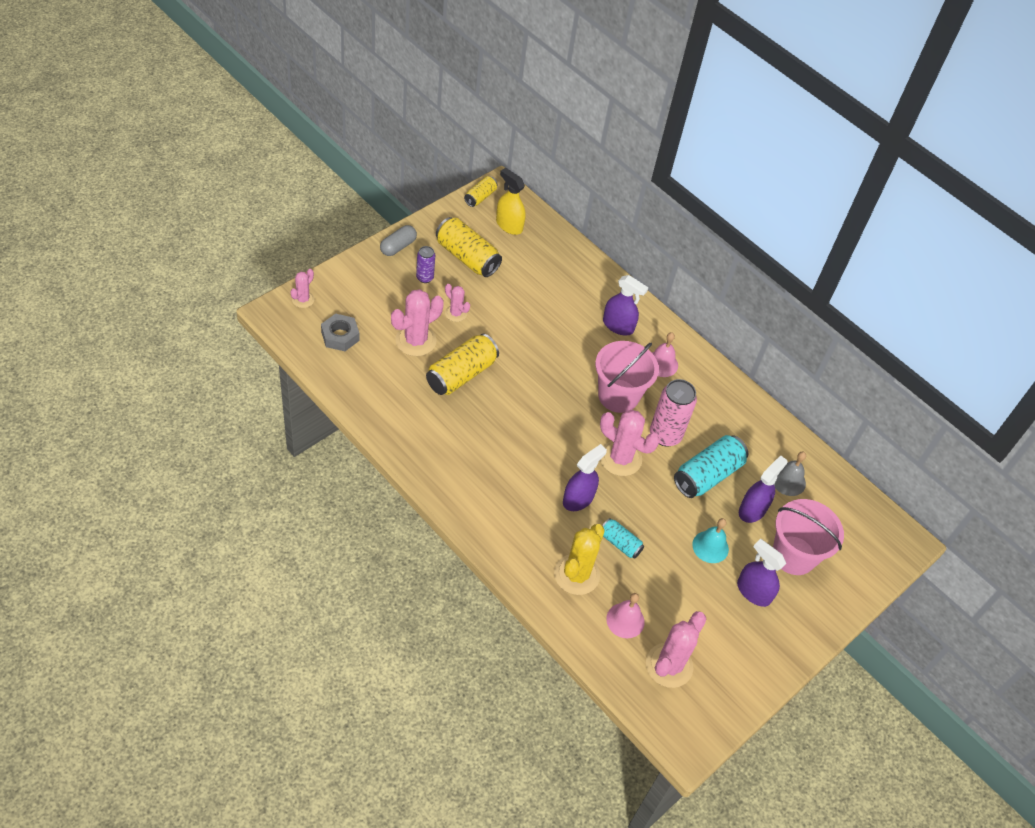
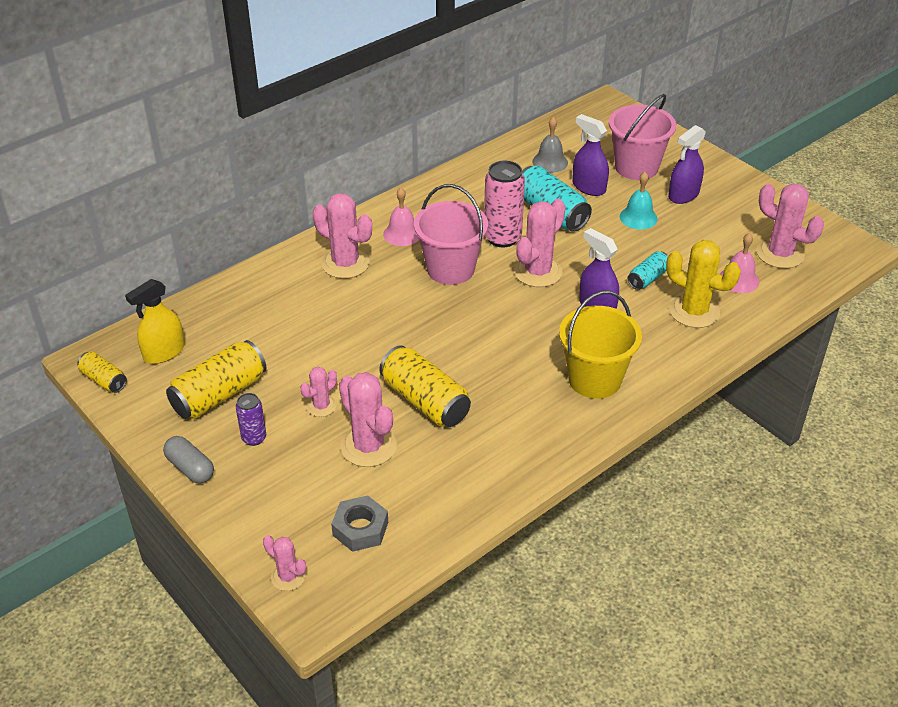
camera: 80 degrees left, 10 degrees down
purple spray bottle [603,275,649,335] -> pink cactus [313,193,372,279]
none -> yellow bucket [559,291,642,399]

